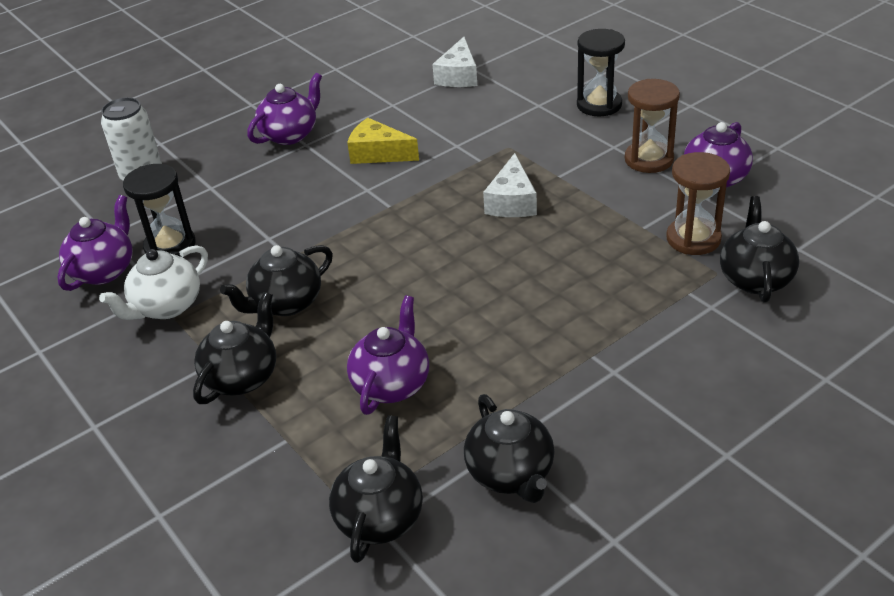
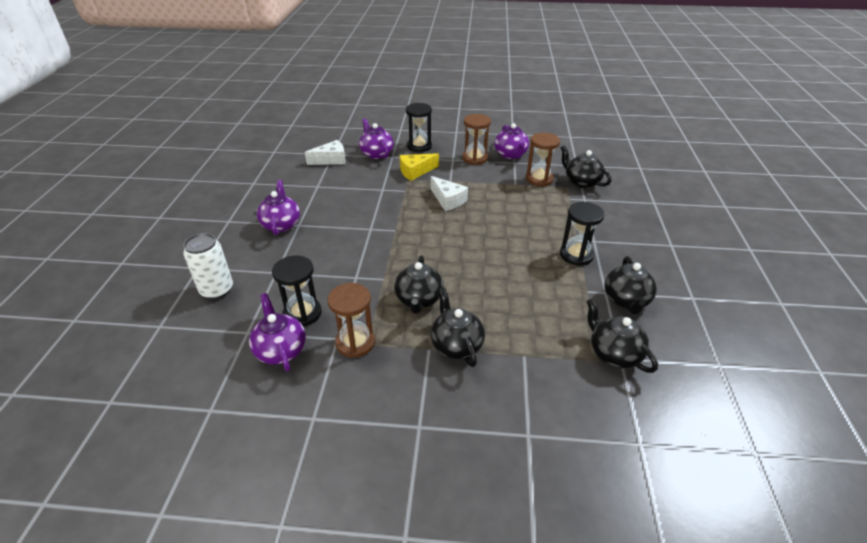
camera: 50 degrees left, 0 degrees up
white teapot [99,245,208,320] -> brown hourglass [328,283,375,358]
yellow cheese [347,118,419,164] -> yellow cheese moved to [400,153,439,181]
purple teapot [347,296,429,415] -> purple teapot moved to [359,118,394,159]
white cheese [432,37,477,87] -> white cheese turned 75 degrees counterclockwise [305,140,346,165]
black teapot [464,394,555,503] -> black teapot turned 75 degrees clockwise [605,256,657,314]
none -> black hourglass [560,202,605,266]

